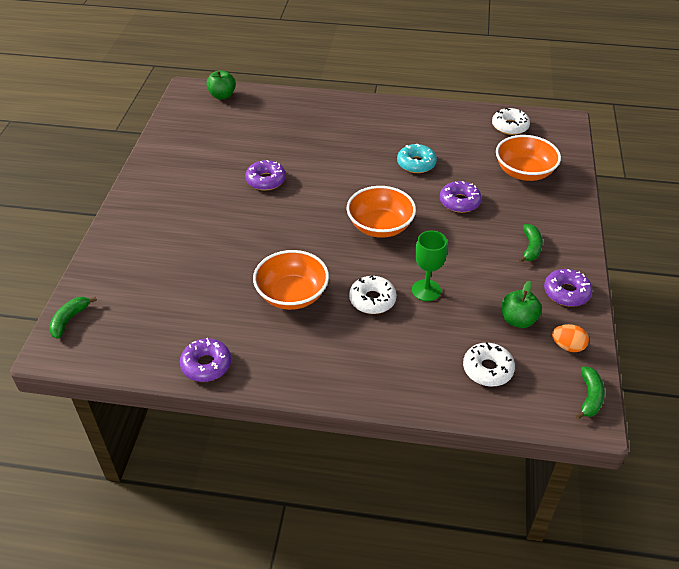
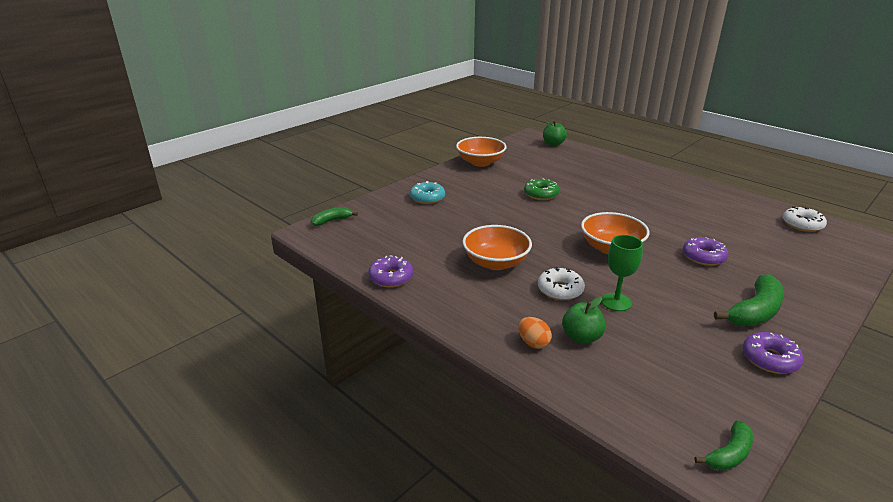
camera: 35 degrees right, 15 degrees down
purple donut [245,160,286,191] -> green donut [524,178,560,200]
turquoise donut [397,144,437,173] -> turquoise donut moved to [410,181,445,204]
white donut [463,342,515,387] -> none
orange bowl [496,135,561,181] -> orange bowl moved to [456,137,507,167]
green apple [502,281,542,328] -> green apple moved to [562,297,605,344]
green banana [519,224,543,263] -> green banana [714,274,784,326], size x1.69
orange egg [552,324,589,352] -> orange egg moved to [519,317,552,349]

